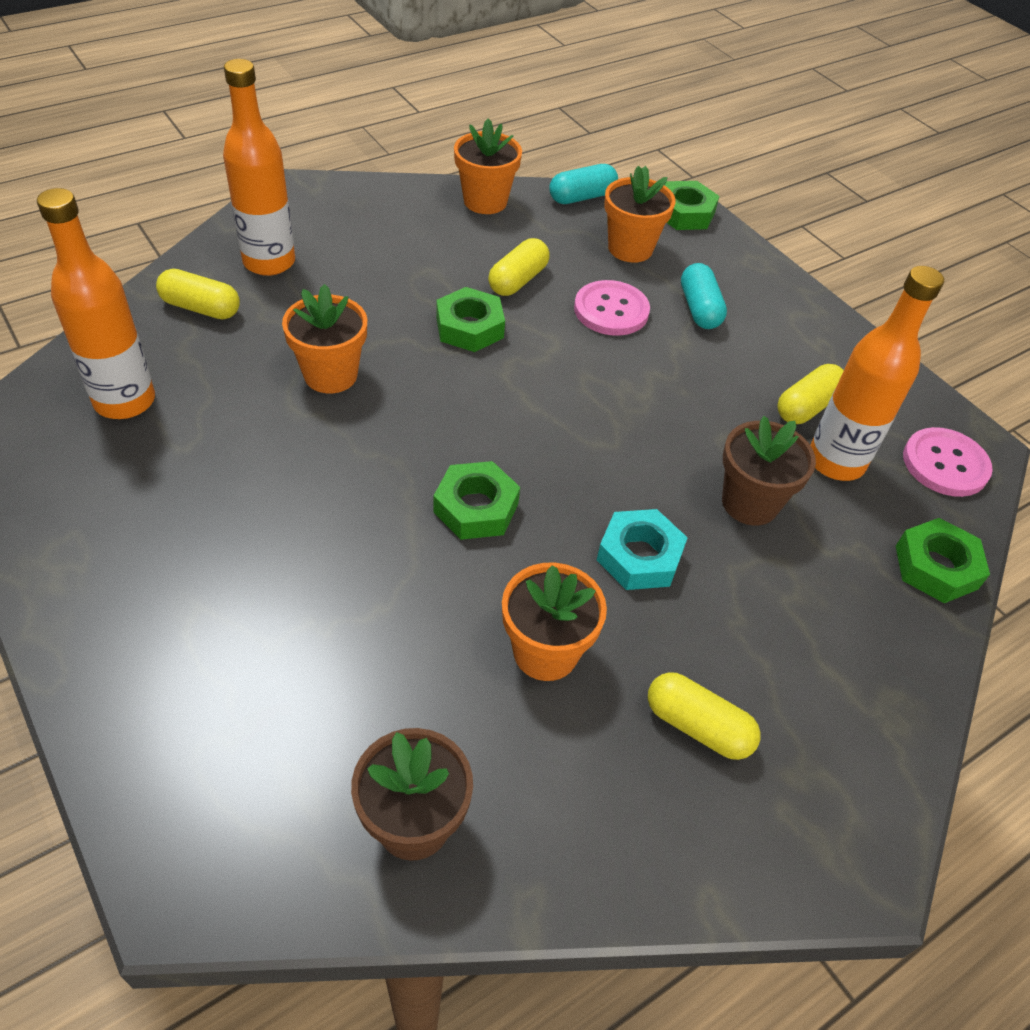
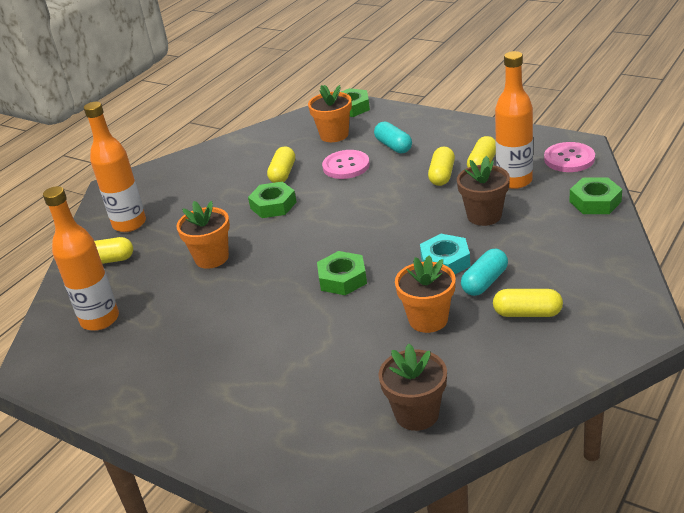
camera: 15 degrees left, 15 degrees down
orange flower pot [454,119,522,214] -> none
turquoise capsule [549,164,618,204] -> turquoise capsule moved to [461,249,508,296]
none -> yellow capsule [428,147,455,186]

